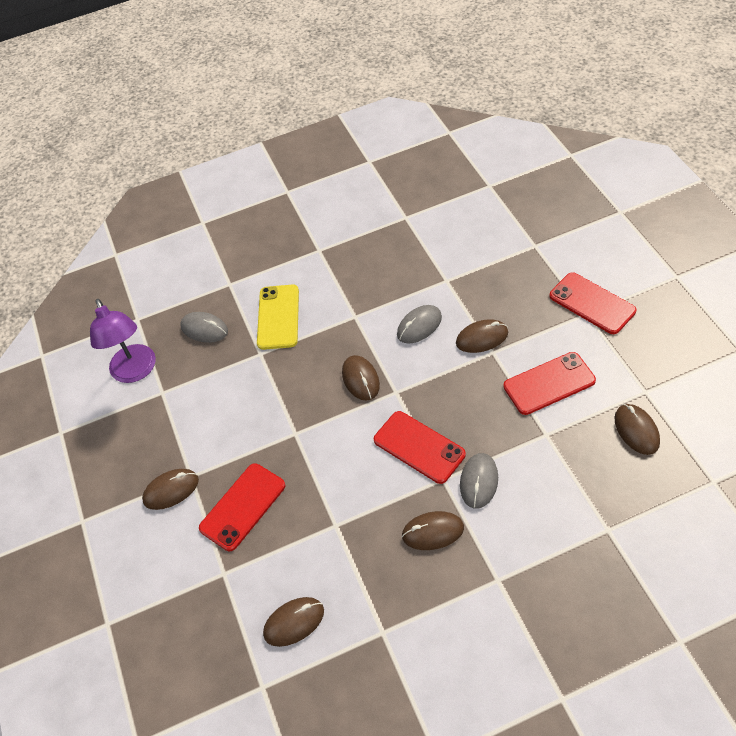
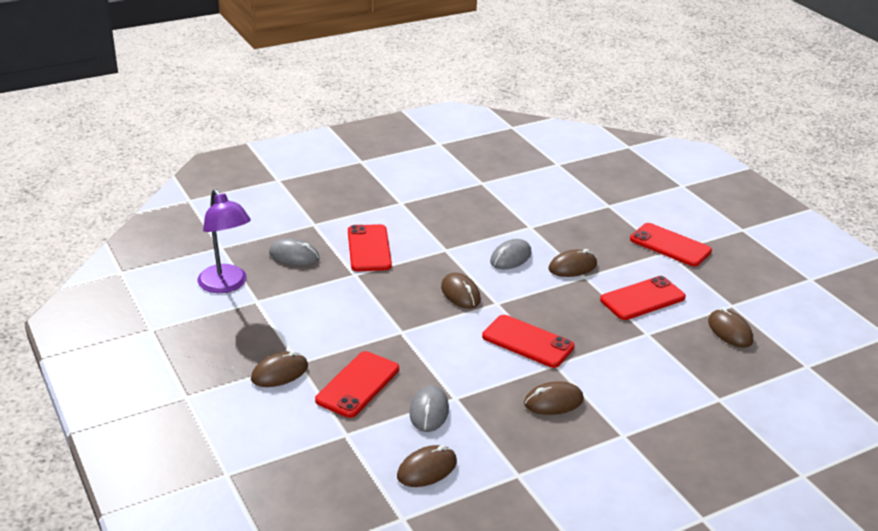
camera: 15 degrees left, 20 degrees down
yellow phone [257,284,299,350] -> red phone [348,224,392,271]
grey mouse [460,453,498,509] -> grey mouse moved to [409,385,449,432]

